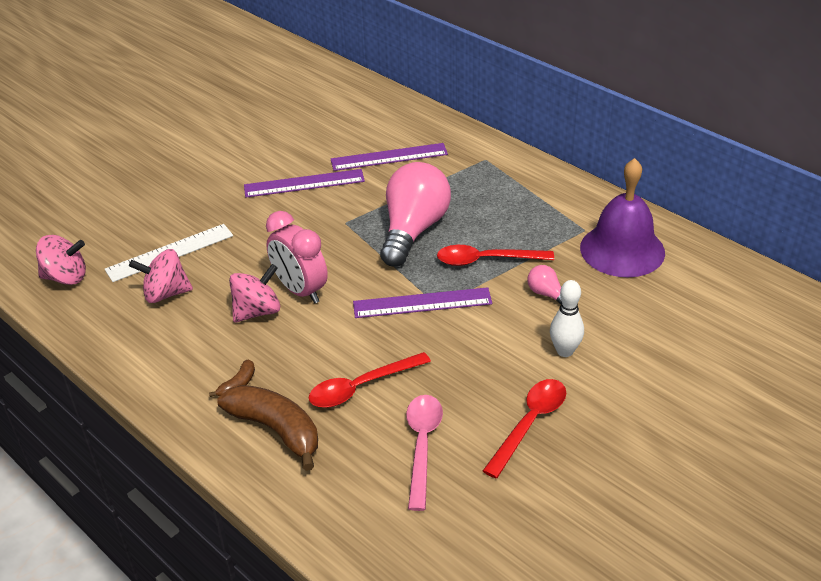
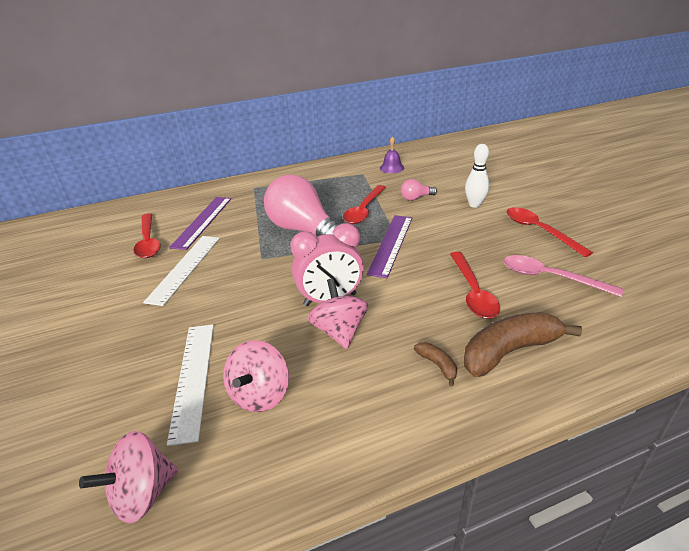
camera: 65 degrees left, 5 degrees down
pink spinning top [36,235,86,285] -> pink spinning top turned 150 degrees counterclockwise [79,431,178,523]
purple ruler [244,169,365,198] -> white ruler [143,236,220,306]
purple bell [580,158,665,277] -> purple bell [380,136,404,173], size x0.45
none -> red spoon [133,213,161,258]

